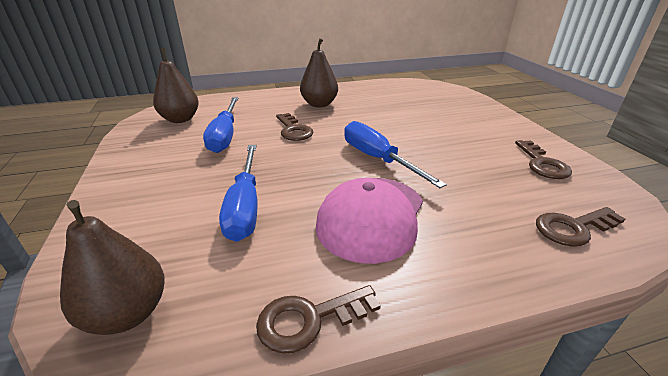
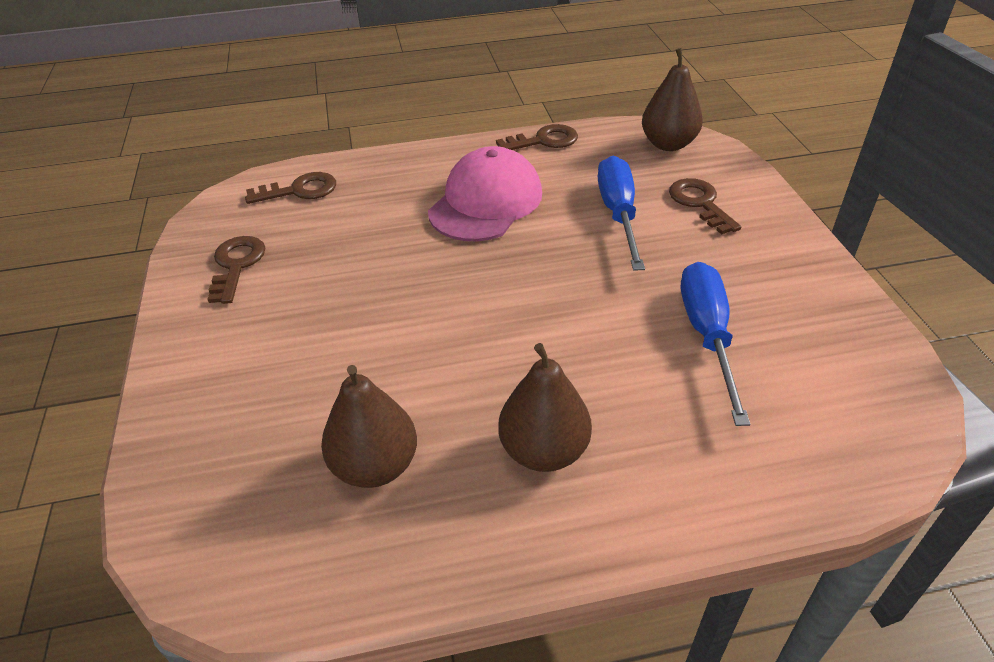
camera: 175 degrees left, 10 degrees up
brown pear [153,48,199,123] -> brown pear moved to [321,365,417,488]
brown key [276,113,314,141] -> brown key moved to [669,178,741,235]
blue screwdriver [345,121,447,188] -> none

